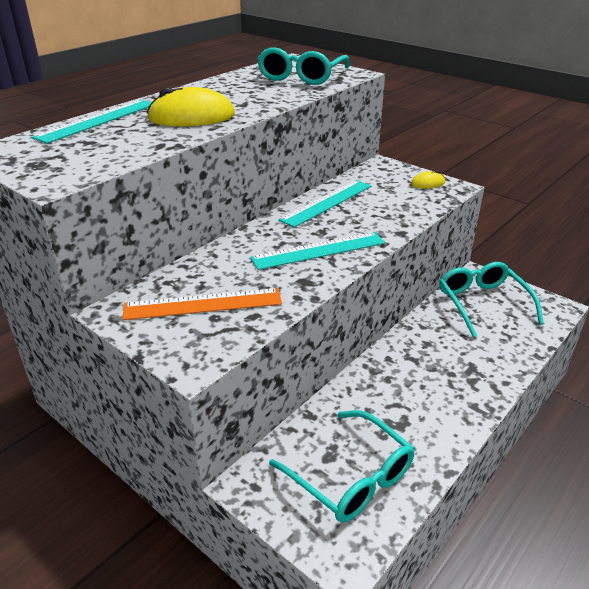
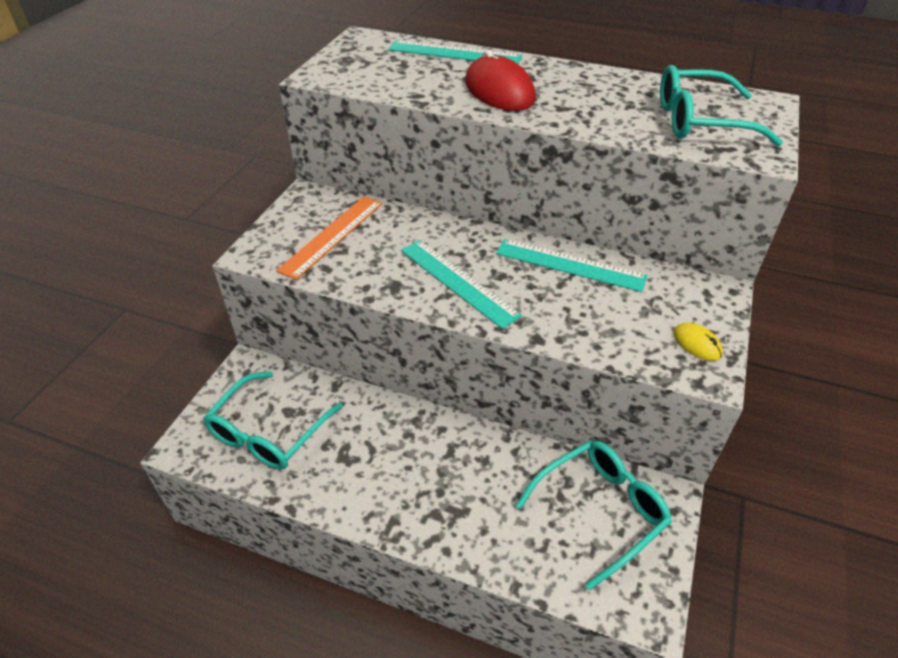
camera: 70 degrees right, 10 degrees up
orange ruler [122,288,282,320] -> orange ruler turned 60 degrees clockwise [276,196,383,280]
yellow mouse [147,87,235,126] -> red mouse [465,49,536,111]

